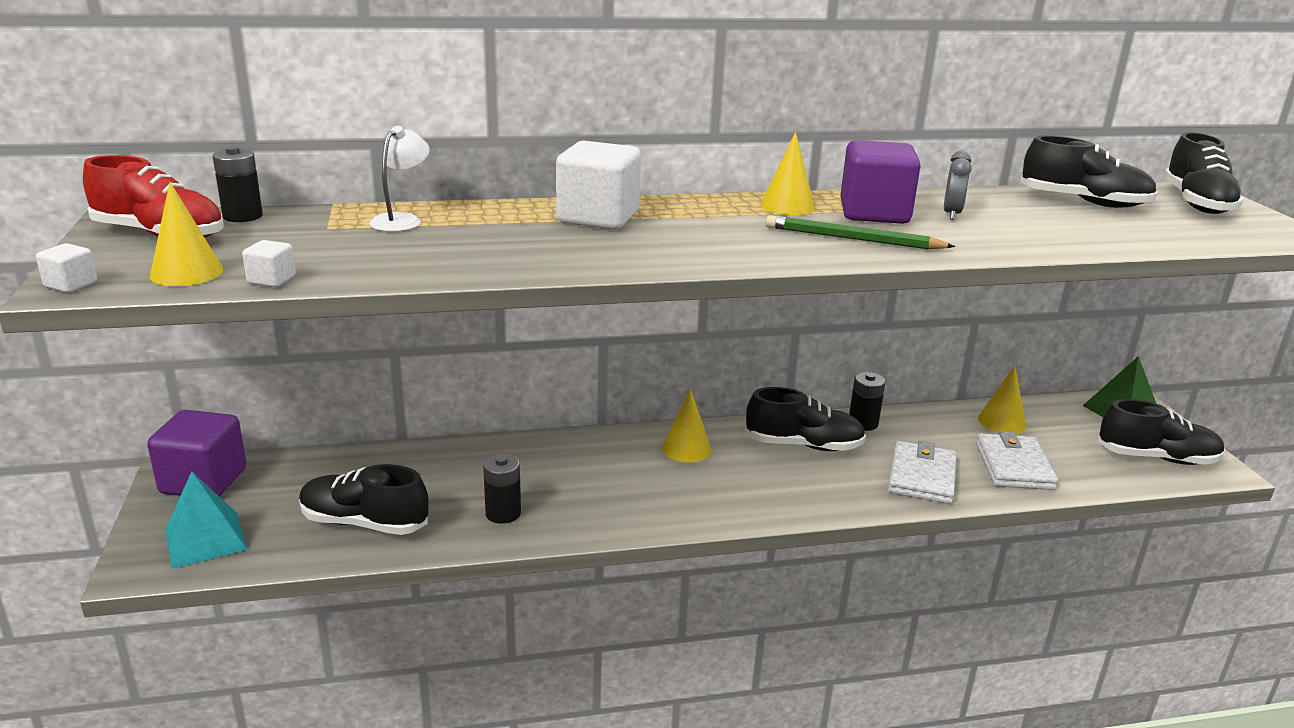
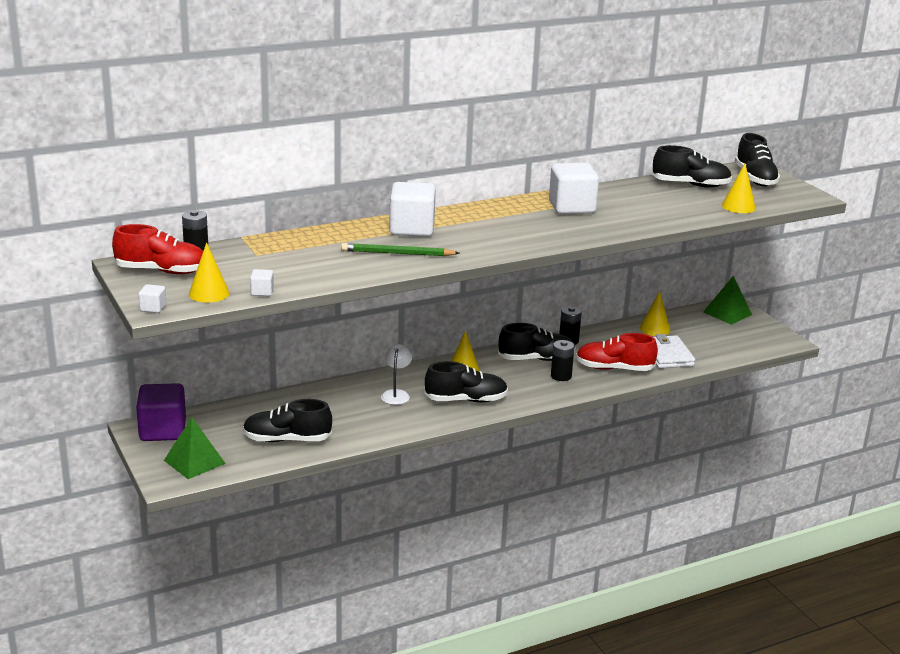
camera: 15 degrees left, 0 degrees up
turquoise pyramid [165,471,247,569] -> green pyramid [164,417,226,479]
white lamp [369,126,430,232] -> white lamp moved to [381,344,412,405]
black battery [483,454,521,524] -> black battery moved to [551,340,574,381]
yellow cone [761,132,815,215] -> yellow cone moved to [722,164,756,213]
green pencil [766,215,955,249] -> green pencil moved to [341,243,459,256]
purple cube [840,140,920,224] -> white cube [549,163,599,214]
white wallet [888,441,957,504] -> red shoe [576,333,658,371]
grey clock [944,150,972,220] -> none
black shoe [1098,399,1225,465] -> black shoe moved to [425,361,508,402]

